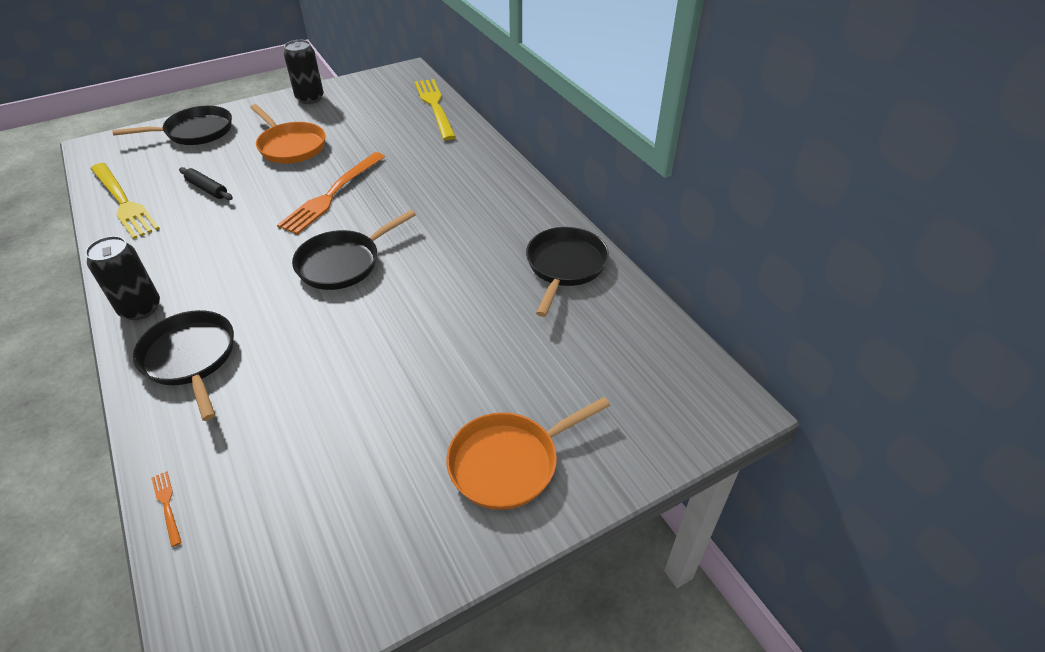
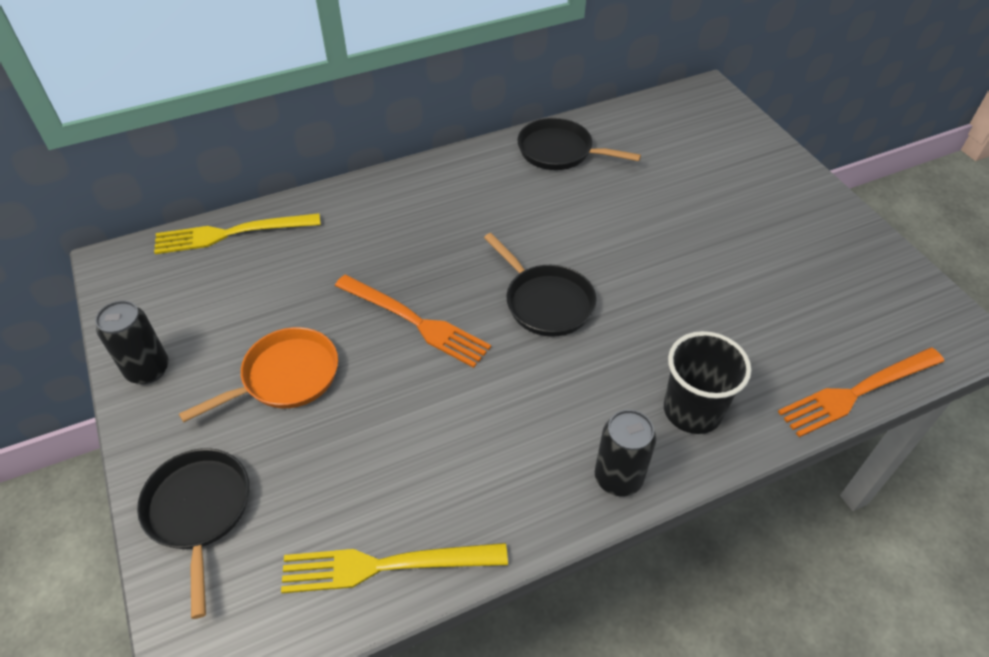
camera: 85 degrees left, 5 degrees up
yellow fork [90,163,160,239] -> yellow fork turned 150 degrees counterclockwise [281,543,508,593]
black pan [133,310,234,421] -> black cup [664,331,752,434]
orange fork [152,471,182,547] -> orange fork [778,348,944,437], size x2.49
black rolling pin [179,167,233,200] -> none
orange pan [446,397,610,510] -> none

